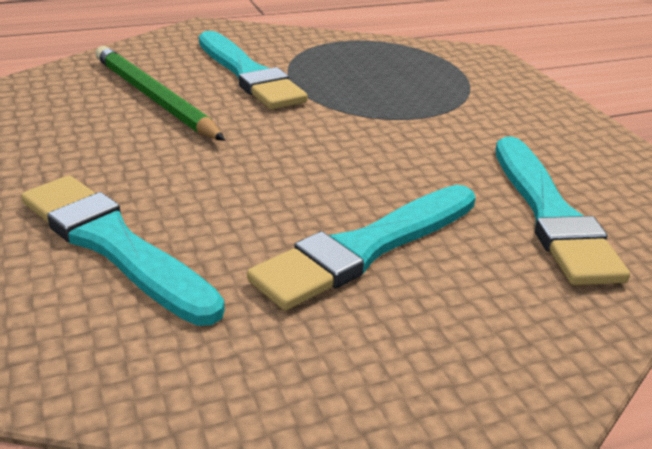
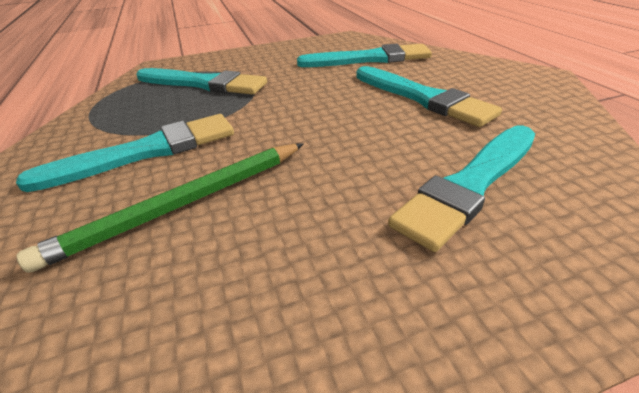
camera: 85 degrees left, 5 degrees up
none -> turquoise brush [136,68,267,95]

